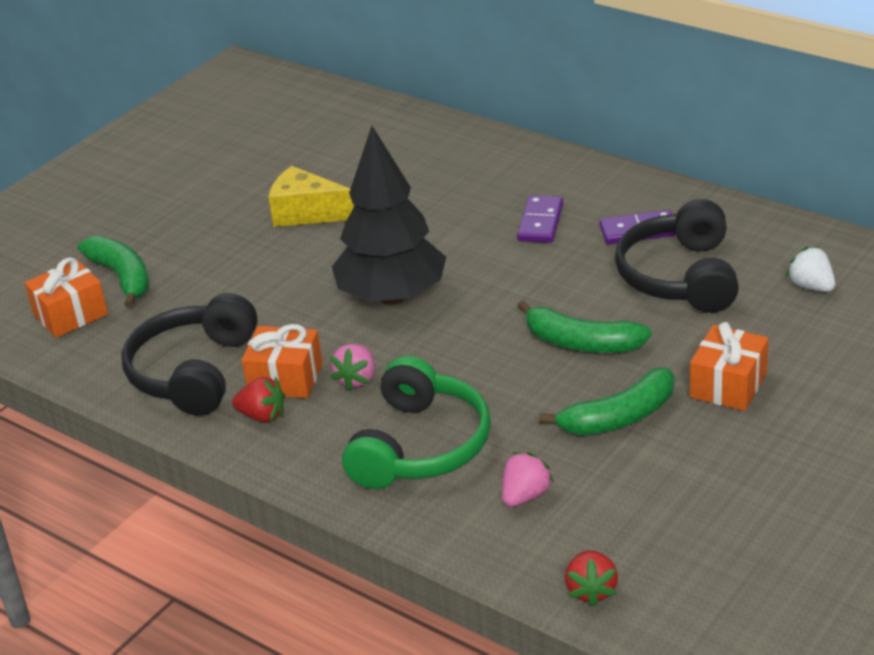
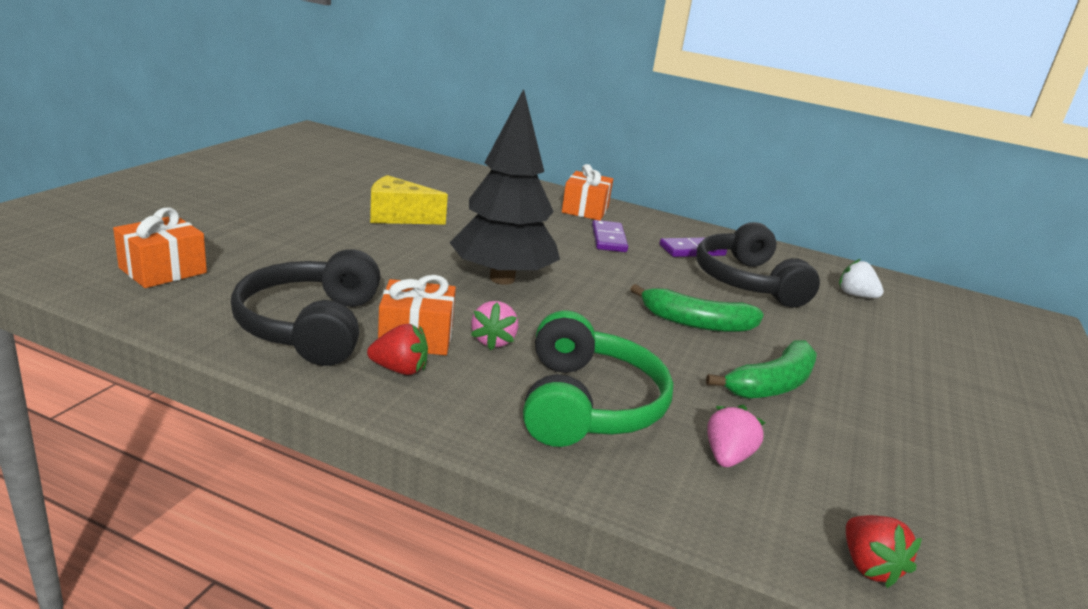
camera: 20 degrees left, 10 degrees down
green banana [78,236,149,308] -> none
orange gift [690,322,768,411] -> orange gift moved to [562,164,613,220]

